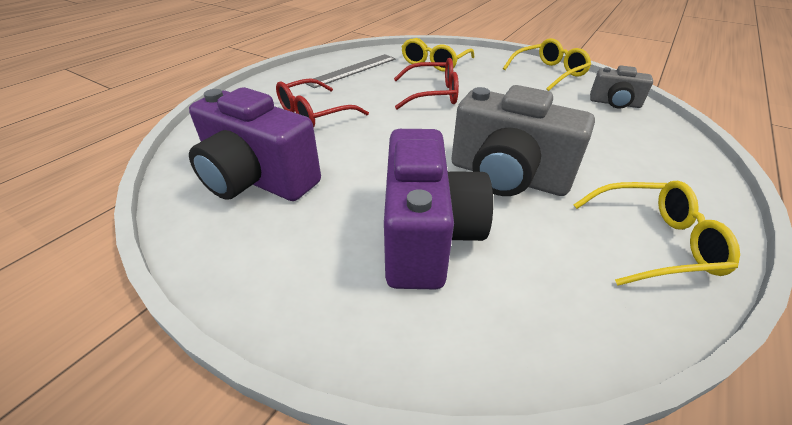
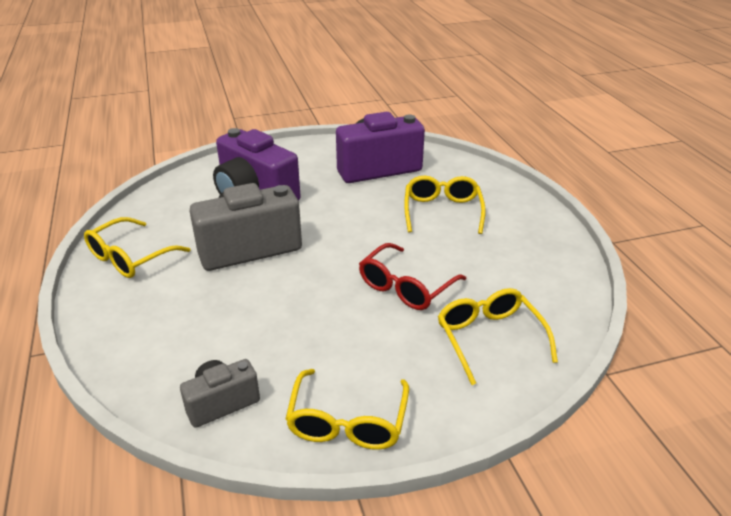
camera: 130 degrees right, 5 degrees down
red glasses [276,78,369,127] -> yellow glasses [404,176,486,234]
grey ruler [305,54,396,88] -> none

